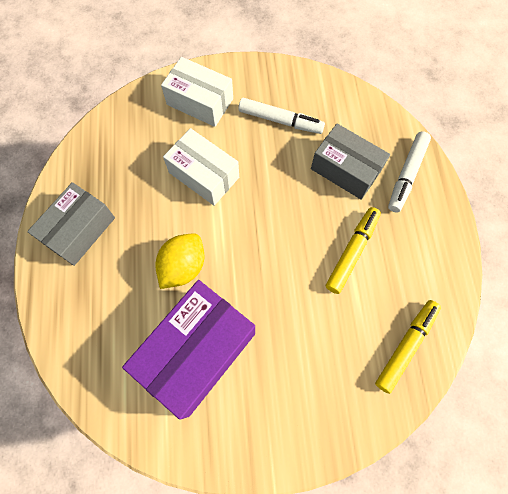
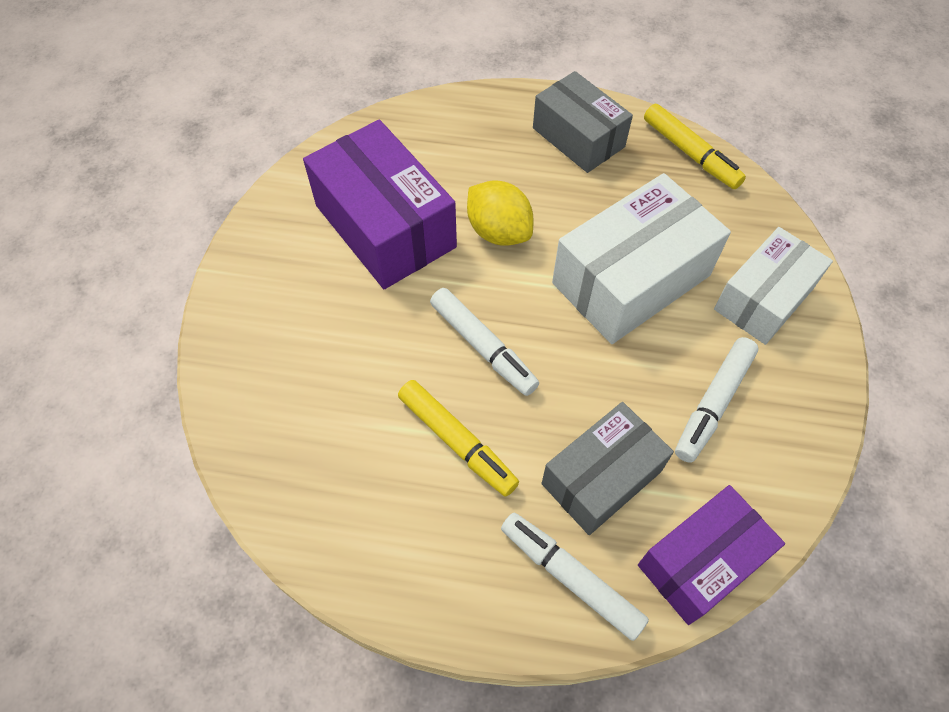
camera: 105 degrees right, 10 degrees down
white box [163,128,239,206] -> white box [552,173,731,344], size x1.51
yellow marker [375,300,441,394] -> yellow marker moved to [644,104,746,189]
none -> white marker [430,288,539,396]
none -> purple box [638,485,785,625]

